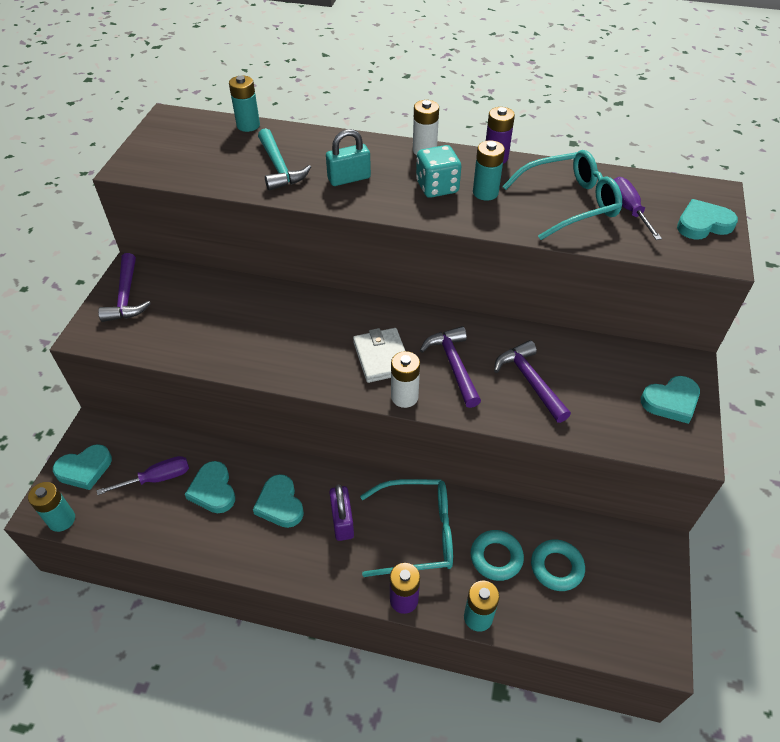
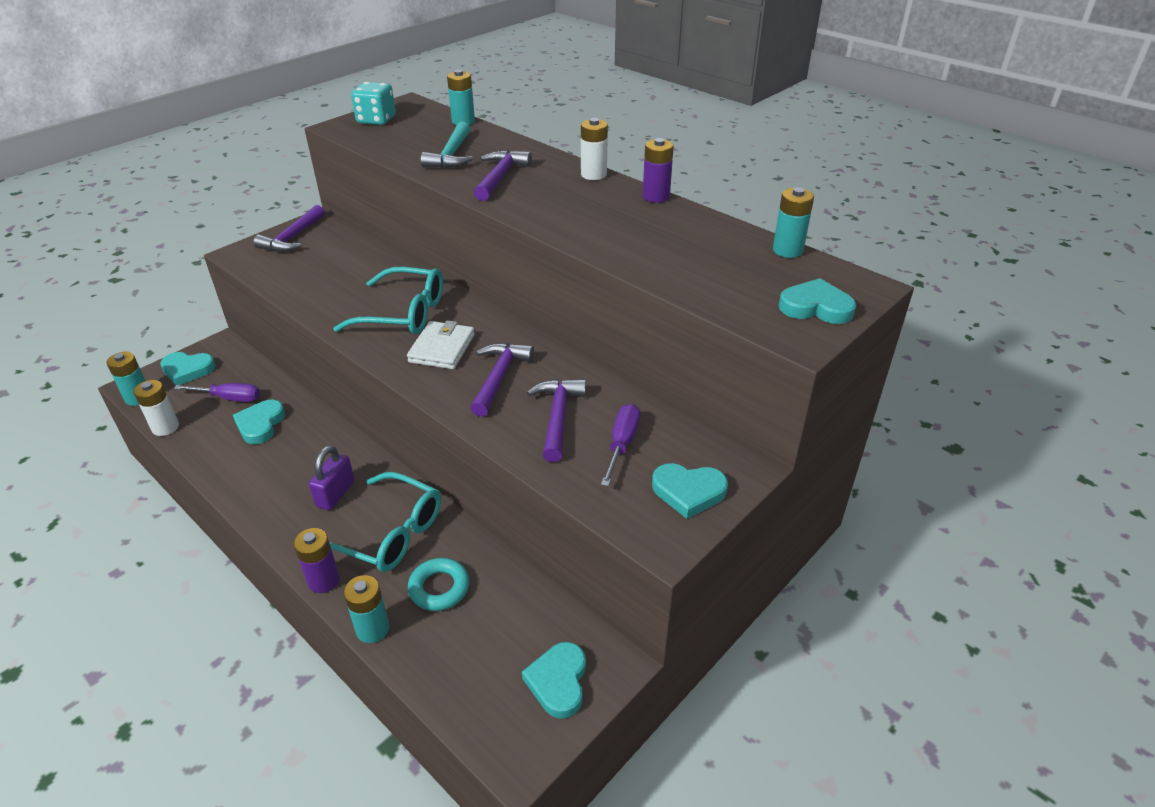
camera: 30 degrees right, 10 degrees down
turquoise heart [253,474,304,528] -> turquoise heart moved to [522,642,586,719]
turquoise padlock [326,129,371,186] -> purple hammer [474,150,532,201]
white battery [391,351,420,408] -> white battery moved to [134,380,179,436]
turquoise dice [416,145,461,198] -> turquoise dice moved to [351,82,396,125]
turquoise battery [473,140,505,201] -> turquoise battery moved to [773,187,814,258]
turquoise glasses [502,150,622,240] -> turquoise glasses moved to [333,267,443,335]
turquoise ring [531,539,585,591] -> none
purple screwdriver [613,177,662,240] -> purple screwdriver moved to [601,404,641,486]

